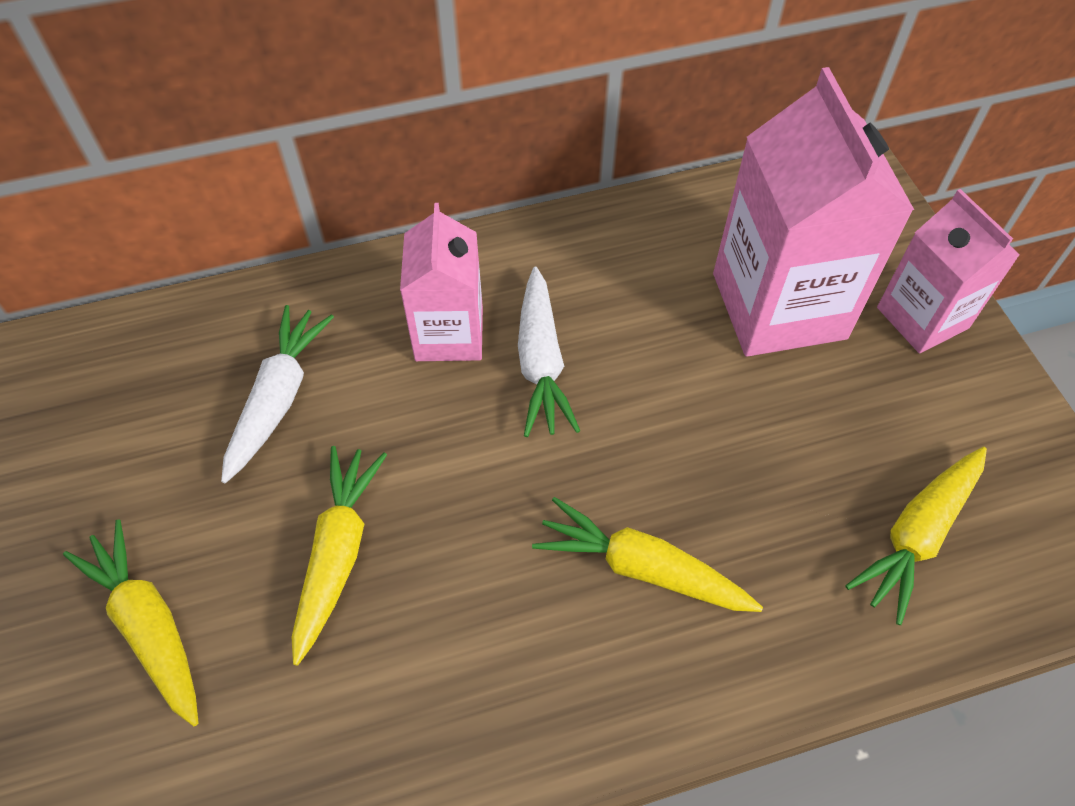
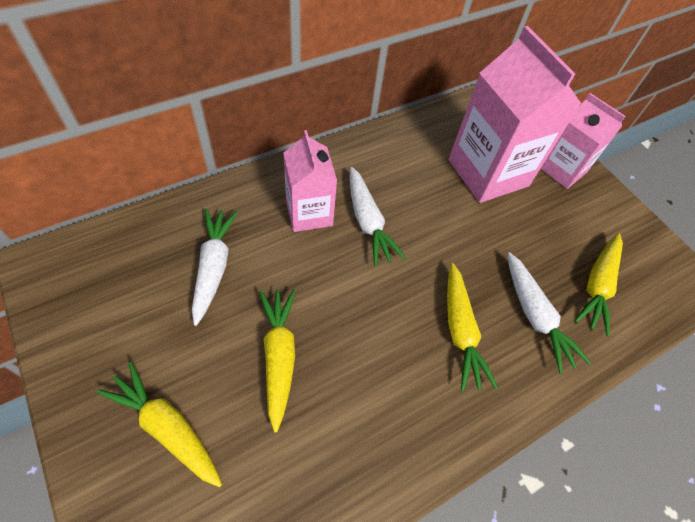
camera: 20 degrees left, 0 degrees up
yellow carrot [532,497,763,612] -> yellow carrot turned 105 degrees counterclockwise [447,263,498,392]
none -> white carrot [507,252,591,374]

